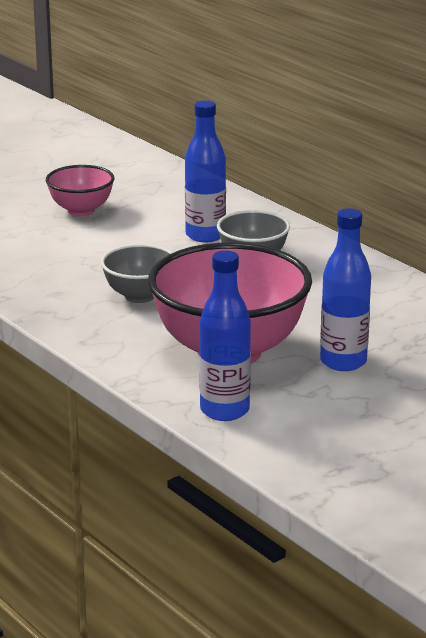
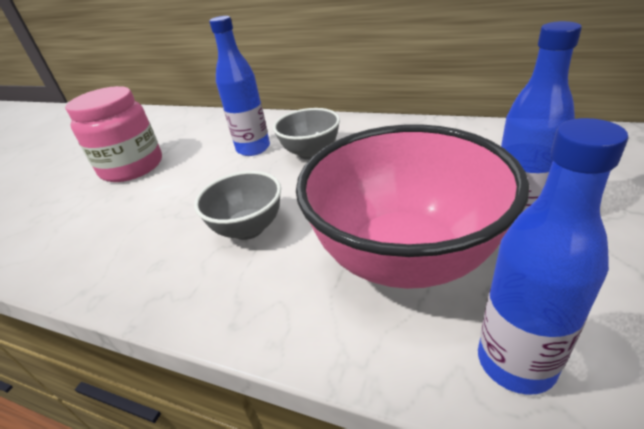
camera: 25 degrees left, 10 degrees up
pink bowl [46,165,114,216] -> pink jar [65,86,162,182]

